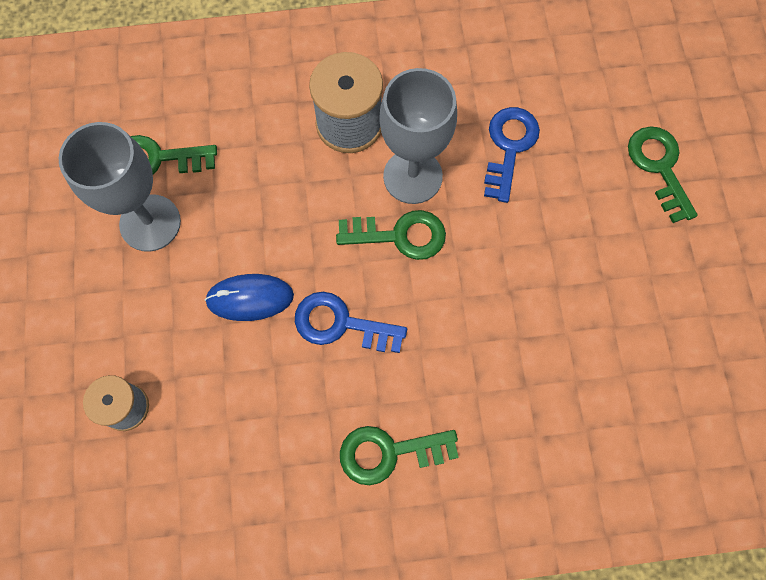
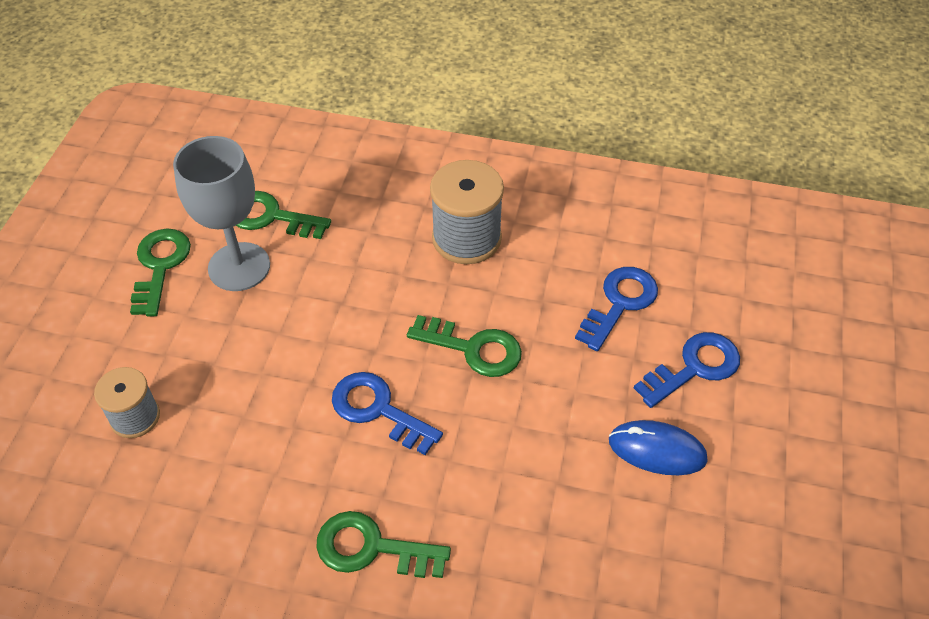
camera: 20 degrees right, 20 degrees down
blue mouse [205,274,294,321] -> blue mouse moved to [609,420,707,475]
grey goblet [379,68,457,204] -> none
green key [628,126,698,223] -> green key moved to [130,229,191,317]
none -> blue key [634,332,740,408]

